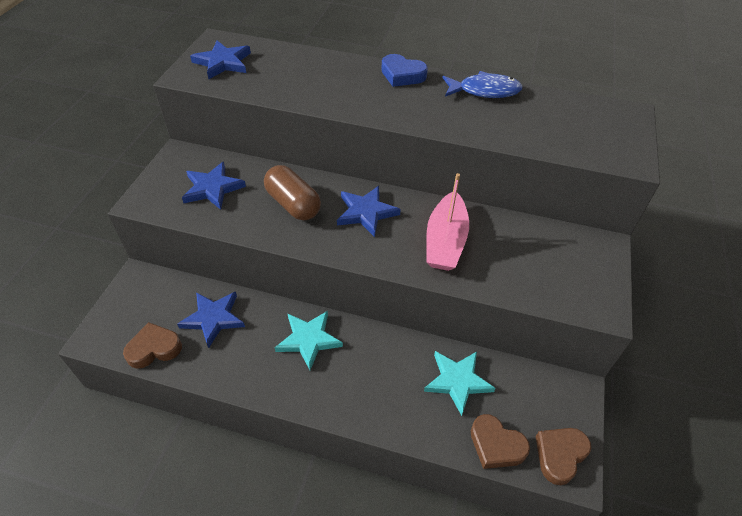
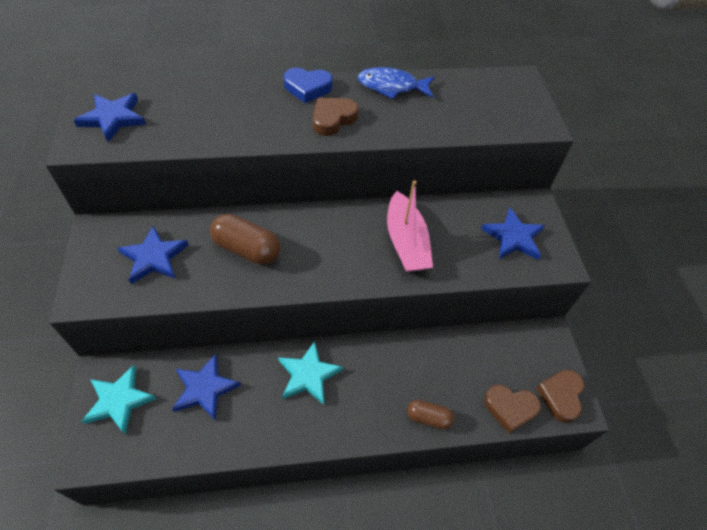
camera: 25 degrees left, 5 degrees up
brown heart [123,322,182,369] -> brown heart moved to [313,98,359,136]
blue star [337,186,401,237] -> blue star moved to [481,208,545,260]
turquoise star [424,351,496,416] -> turquoise star moved to [82,365,156,434]
blue fish [442,71,523,98] -> blue fish turned 150 degrees counterclockwise [357,67,435,99]
none -> brown capsule [407,400,454,429]

